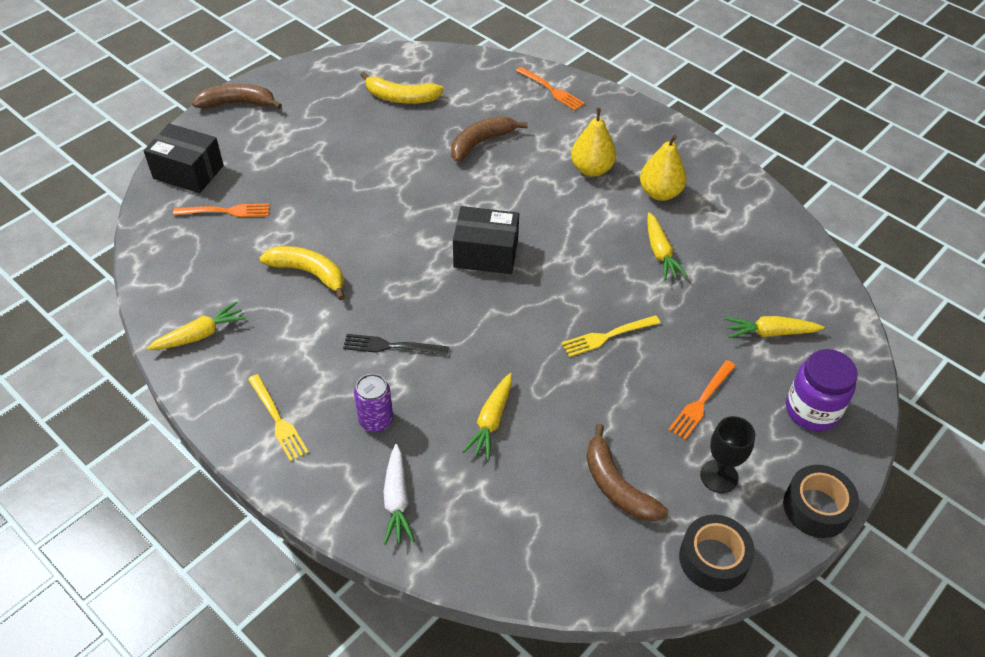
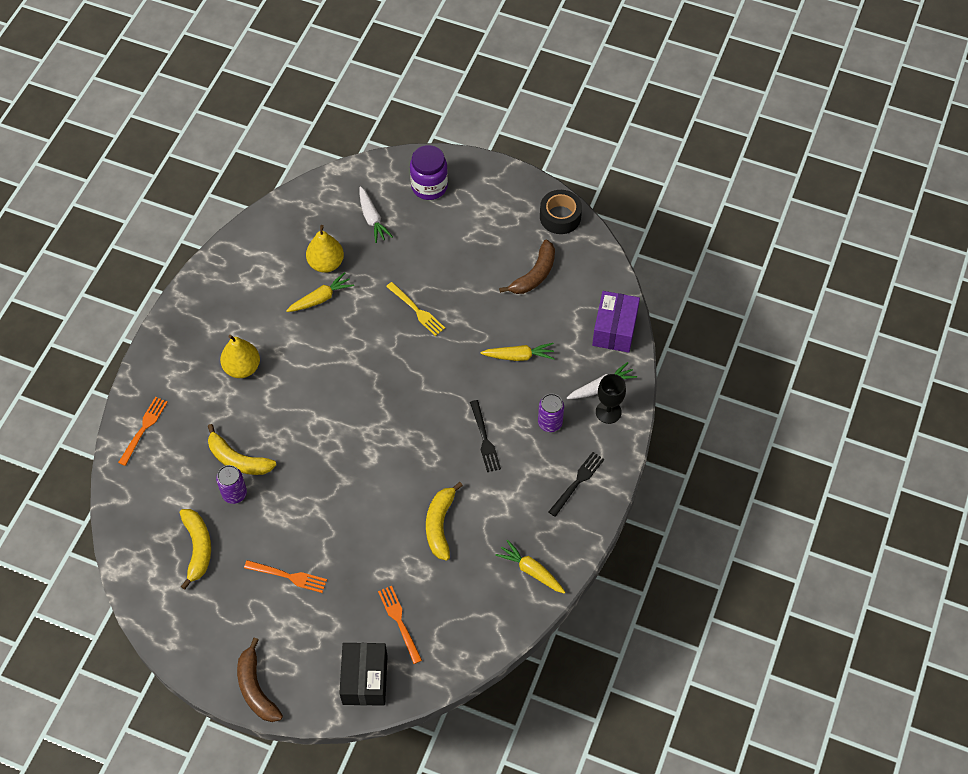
camera: 110 degrees left, 10 degrees up
yellow fork [248,374,309,462] -> black fork [549,452,604,517]
brown banana [451,116,528,162] -> yellow banana [208,424,276,475]
black box [453,206,519,274] -> none
yellow pear [640,135,687,201] -> yellow pear moved to [306,225,344,273]
orange fork [668,360,736,440] -> orange fork moved to [244,560,327,593]
black goblet [700,416,755,493] -> black goblet moved to [596,374,626,424]
yellow carrot [725,316,824,338] -> white carrot [359,186,393,243]
black tape [783,465,859,538] -> none
none -> purple can [216,465,247,504]
none -> purple box [592,291,640,353]

